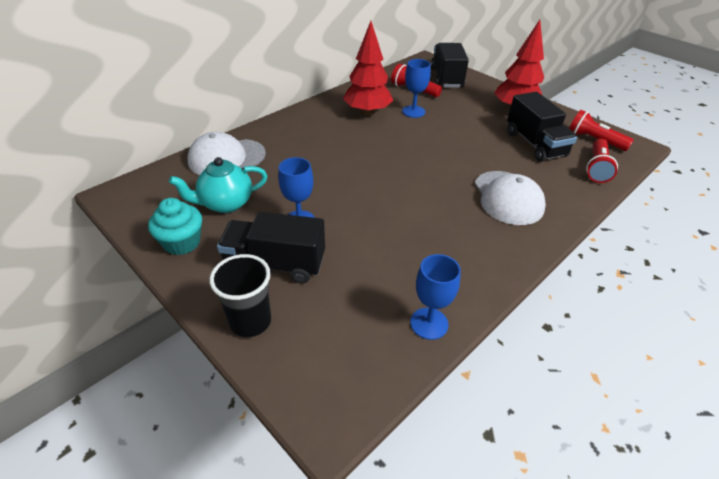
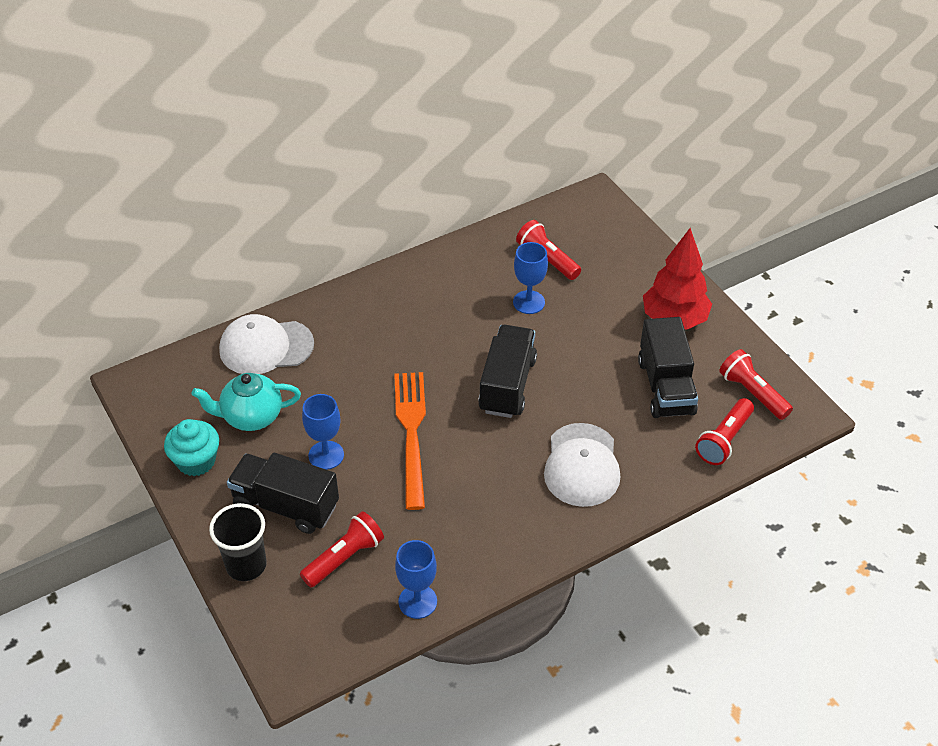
camera: 15 degrees right, 5 degrees up
red tree [343,21,394,116] -> none
black truck [431,43,469,88] -> black truck moved to [478,325,537,418]
none -> red flashlight [300,511,384,587]
none -> orange fork [394,372,426,510]

